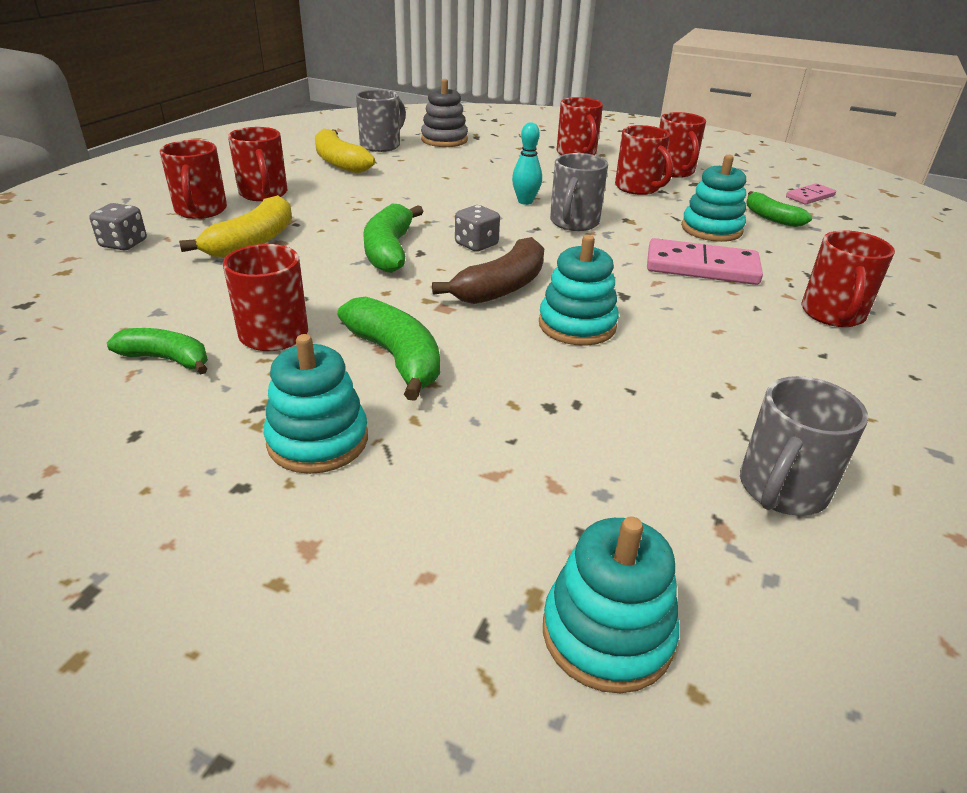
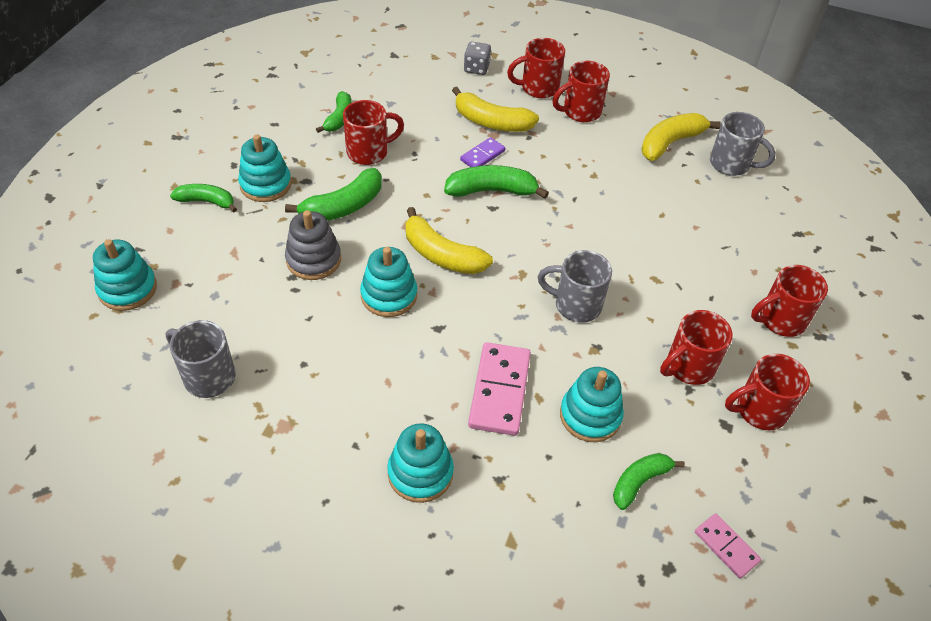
camera: 85 degrees right, 15 degrees up
grey stacking toy [421,79,468,147] -> grey stacking toy moved to [285,210,341,280]
brown banana [432,237,544,304] -> yellow banana [406,207,493,274]
grey dice [455,205,500,252] -> none
turquoise bowling pin [512,122,542,205] -> none
red mug [802,230,895,327] -> turquoise stacking toy [387,423,454,503]
none -> green banana [170,184,237,212]
none -> purple domino [460,137,505,167]

